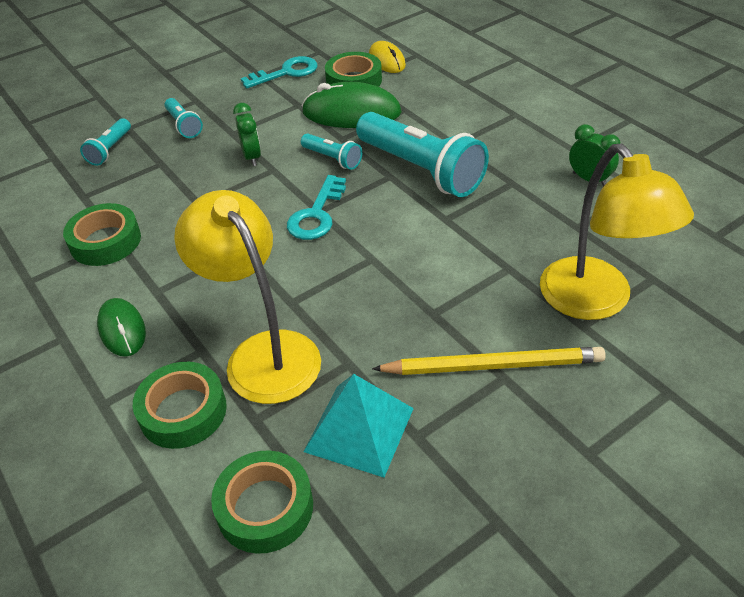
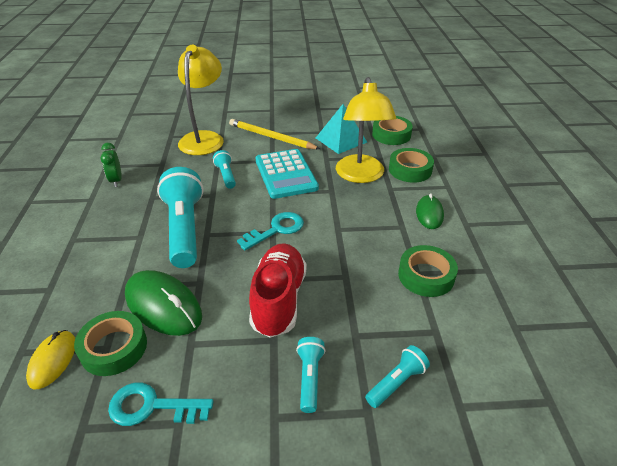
camera: 150 degrees left, 5 degrees down
green clock [233,103,261,166] -> red shoe [249,243,307,338]
turquoise flashlight [301,133,362,170] -> turquoise flashlight moved to [213,150,236,189]
none -> turquoise calculator [255,149,319,199]

